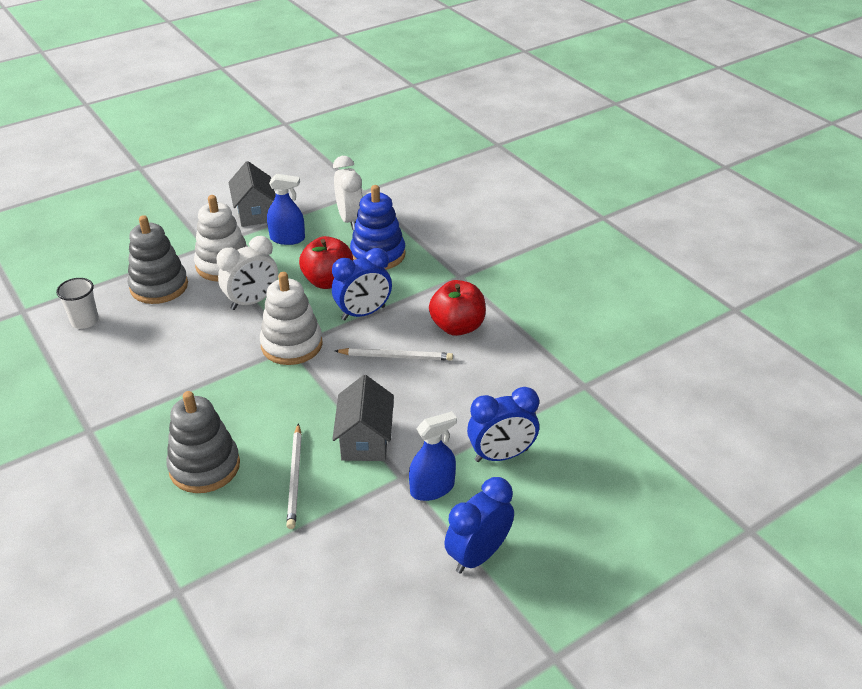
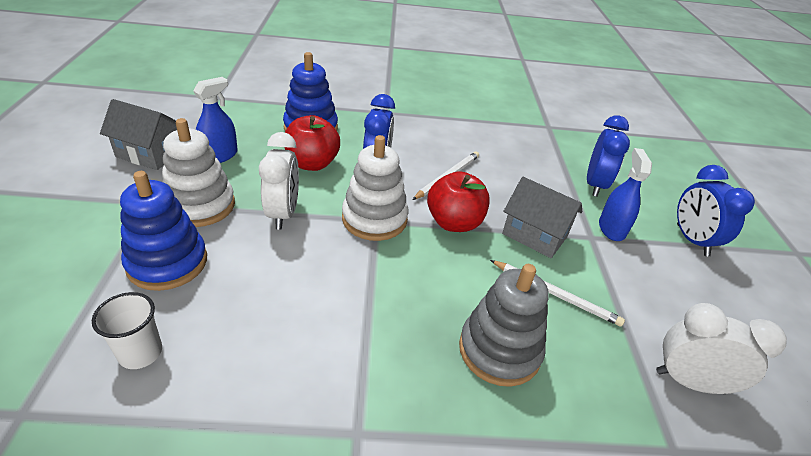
camera: 60 degrees left, 0 degrees up
grey stacking toy [128,215,188,304] -> blue stacking toy [120,171,207,291]
white clock [333,156,363,230] -> white clock moved to [656,303,787,394]
red apple [429,280,486,336] -> red apple moved to [427,171,490,232]

